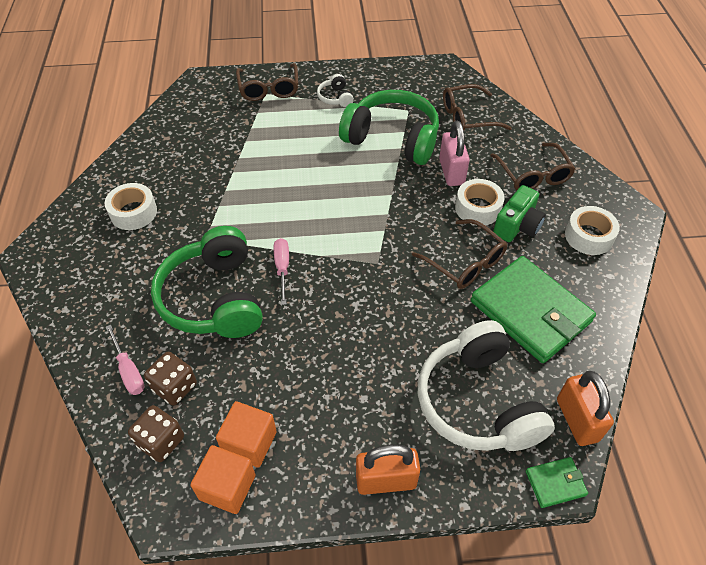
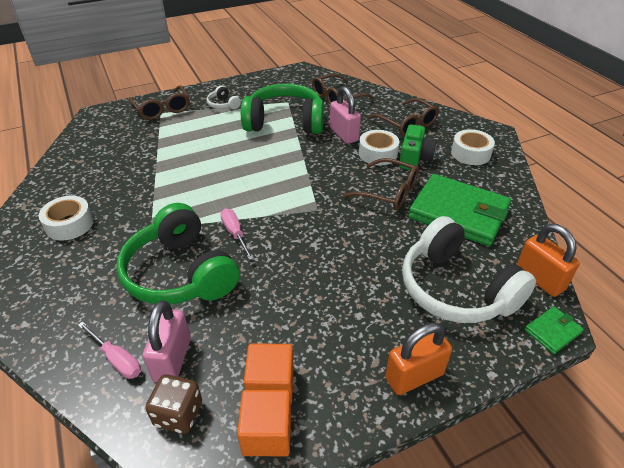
camera: 20 degrees left, 10 degrees down
brown dice [144,352,197,406] -> pink padlock [143,300,191,382]

